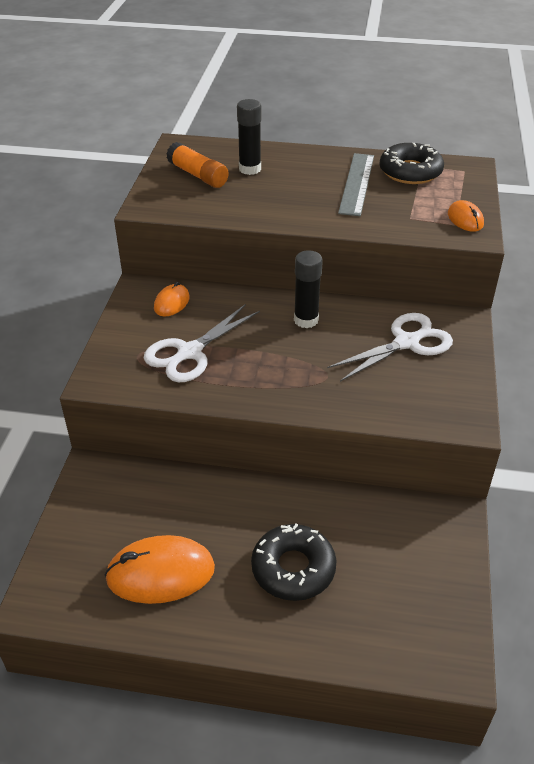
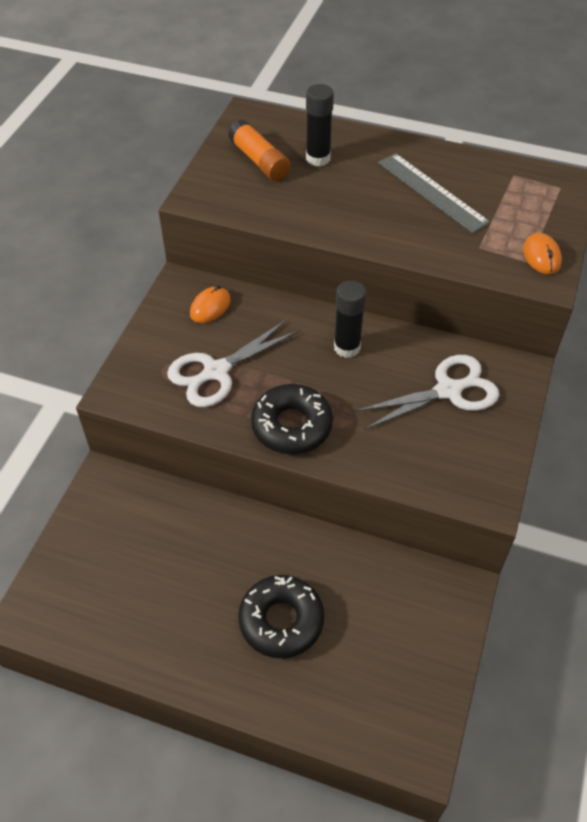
camera: 10 degrees right, 10 degrees up
orange mouse [105,535,215,604] -> none
grey ruler [338,153,374,216] -> grey ruler turned 60 degrees counterclockwise [378,153,490,233]
black donut [379,143,444,184] -> black donut moved to [251,384,333,454]

